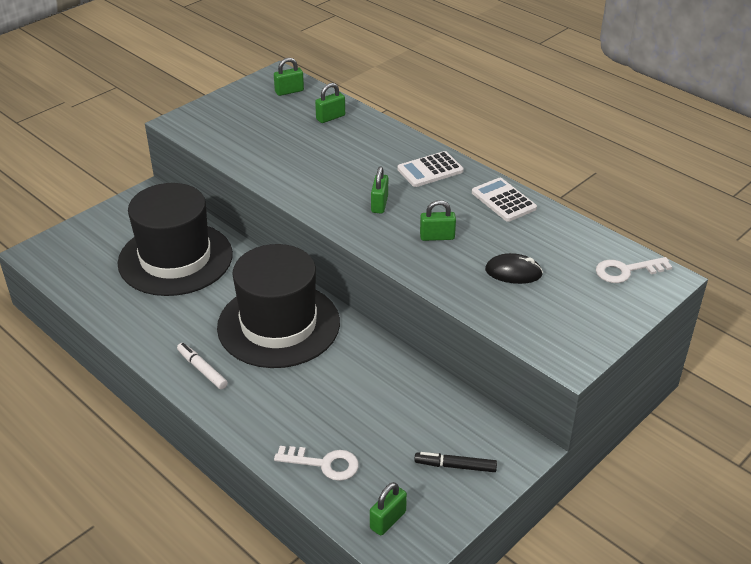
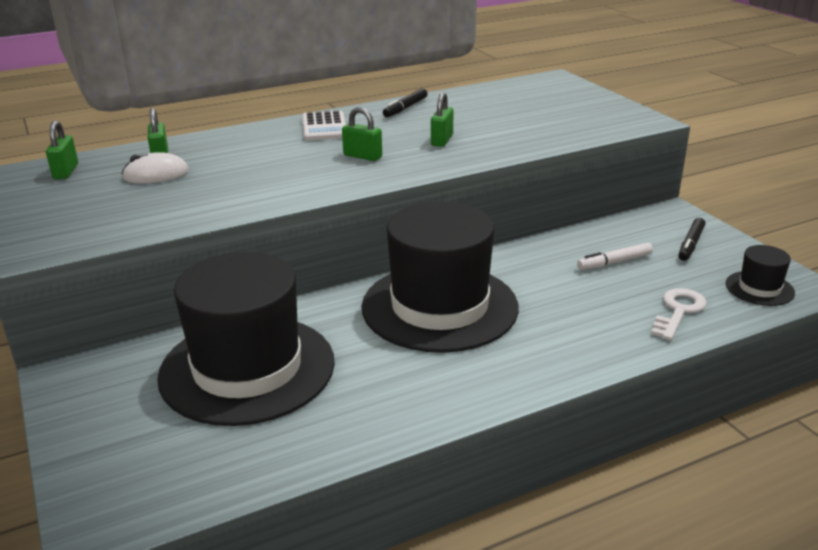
camera: 70 degrees left, 10 degrees down
white marker [177,343,228,389] -> white marker moved to [577,242,653,270]
green padlock [370,482,407,536] -> black hat [726,245,795,306]
white calculator [472,178,537,222] -> black marker [383,88,428,117]
black mouse [485,253,543,284] -> none
white key [596,257,672,283] -> none
none -> white mouse [121,152,189,183]

